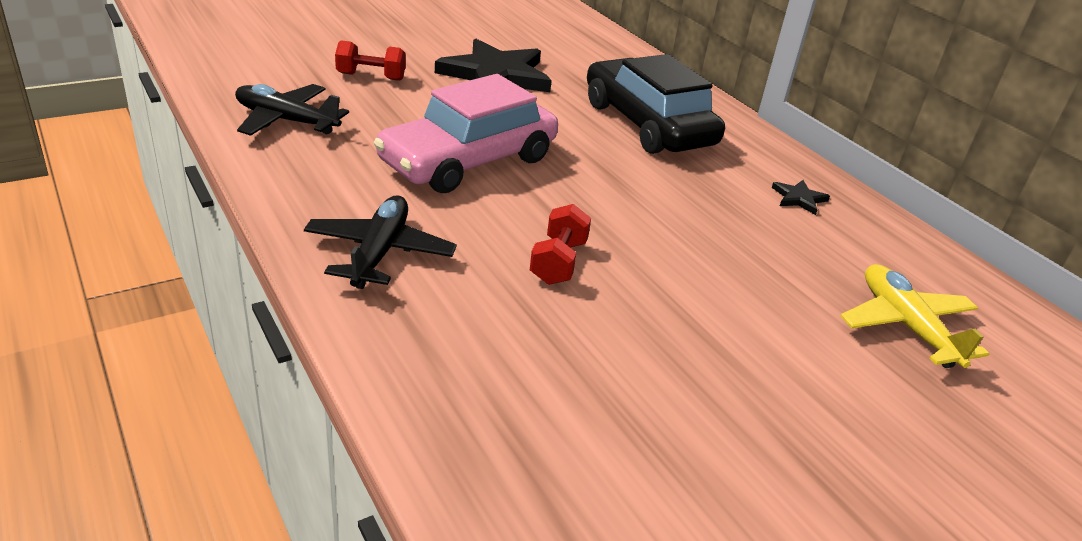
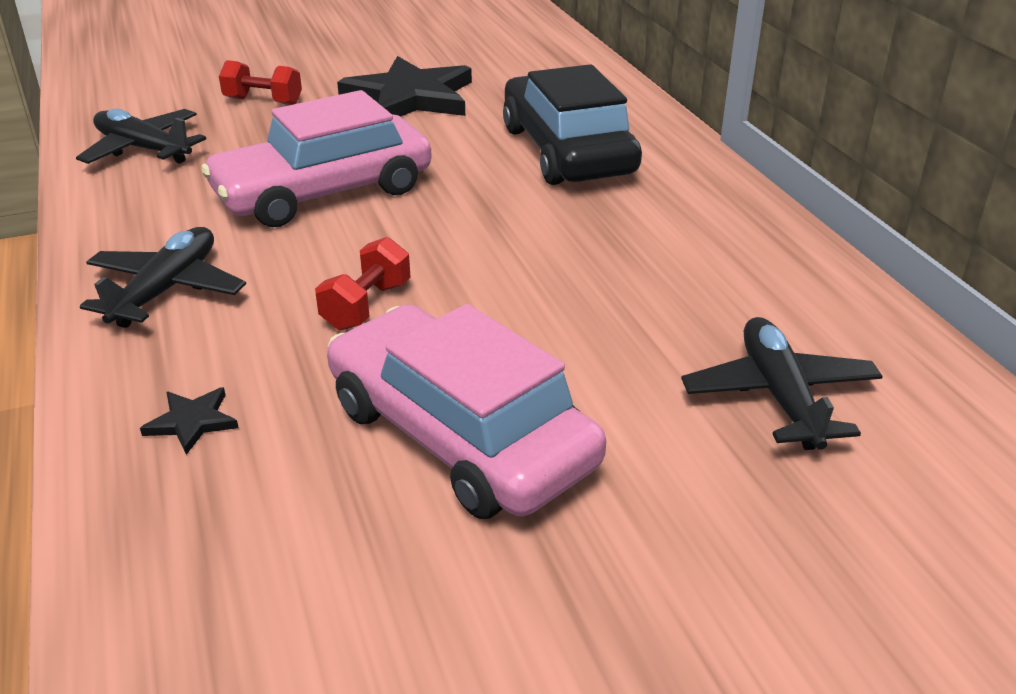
camera: 15 degrees right, 0 degrees up
black star [772,180,830,215] -> black star moved to [140,387,239,455]
yellow plane [840,264,989,368] -> black plane [681,317,883,450]
none -> pink car [327,304,606,519]

